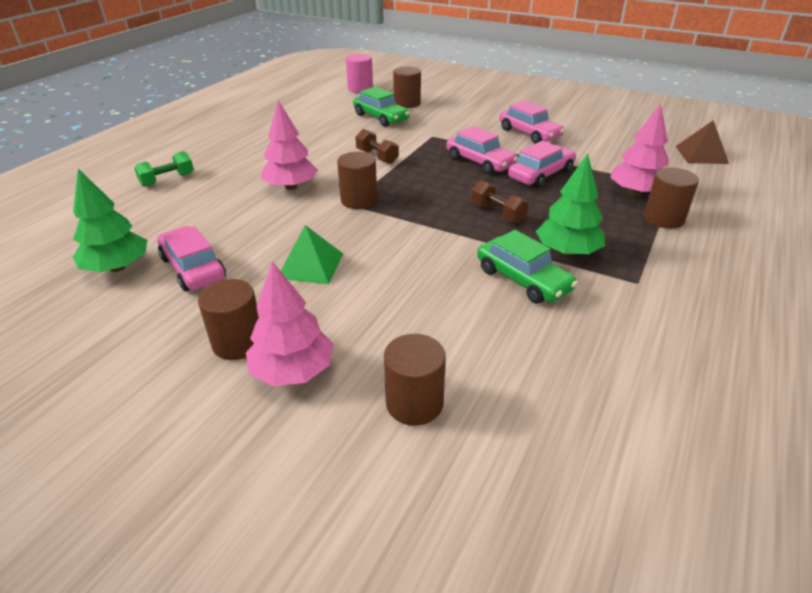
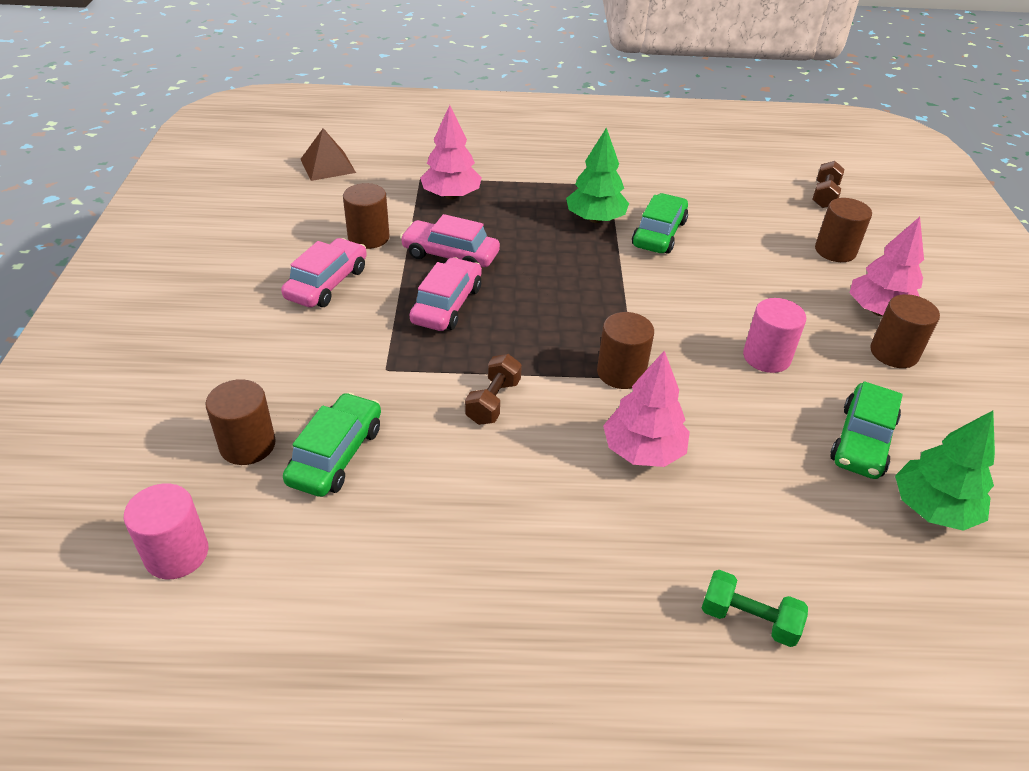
camera: 120 degrees left, 5 degrees up
pink car [157,226,226,291] -> green car [830,381,903,479]
green pyramid [281,225,343,284] -> pink cylinder [743,298,806,373]
brown dumbbell [471,180,529,223] -> brown dumbbell moved to [812,161,844,208]
brown cylinder [644,167,699,229] -> brown cylinder moved to [343,183,390,249]

